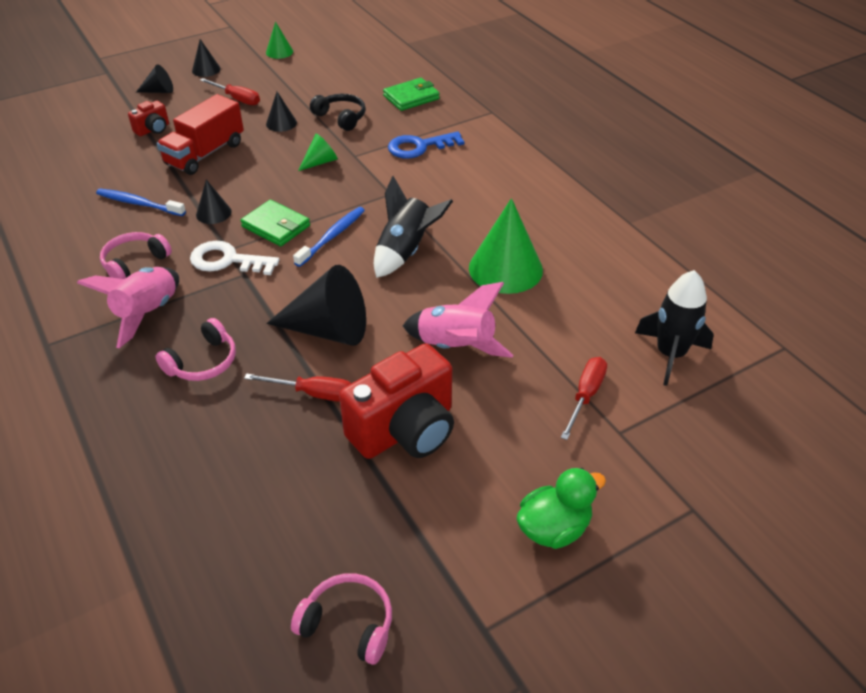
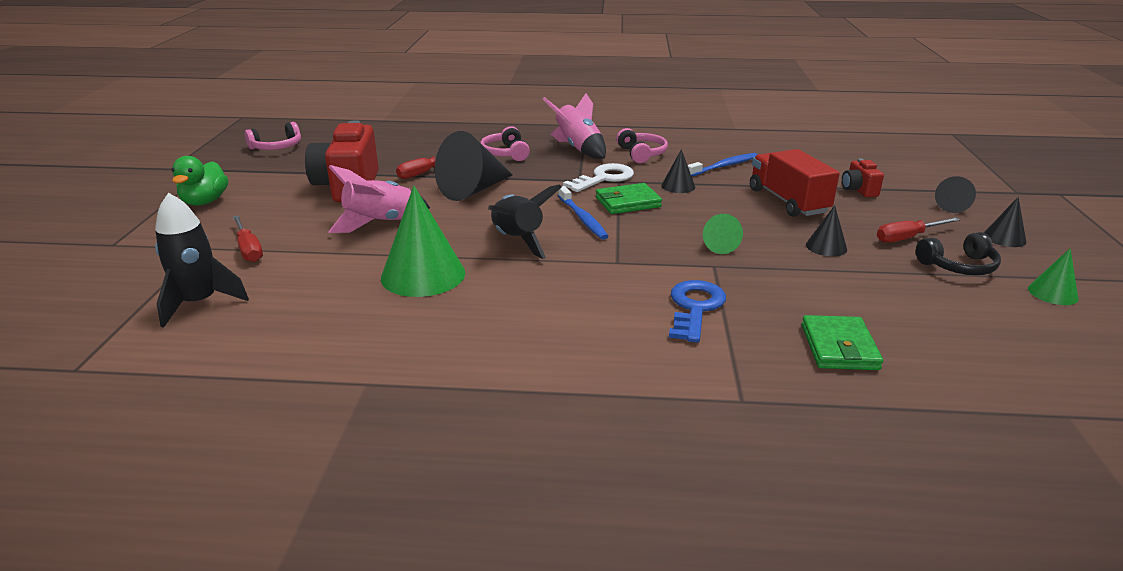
camera: 125 degrees right, 15 degrees down
black headphones [310,94,366,131] -> black headphones moved to [916,232,1001,275]

